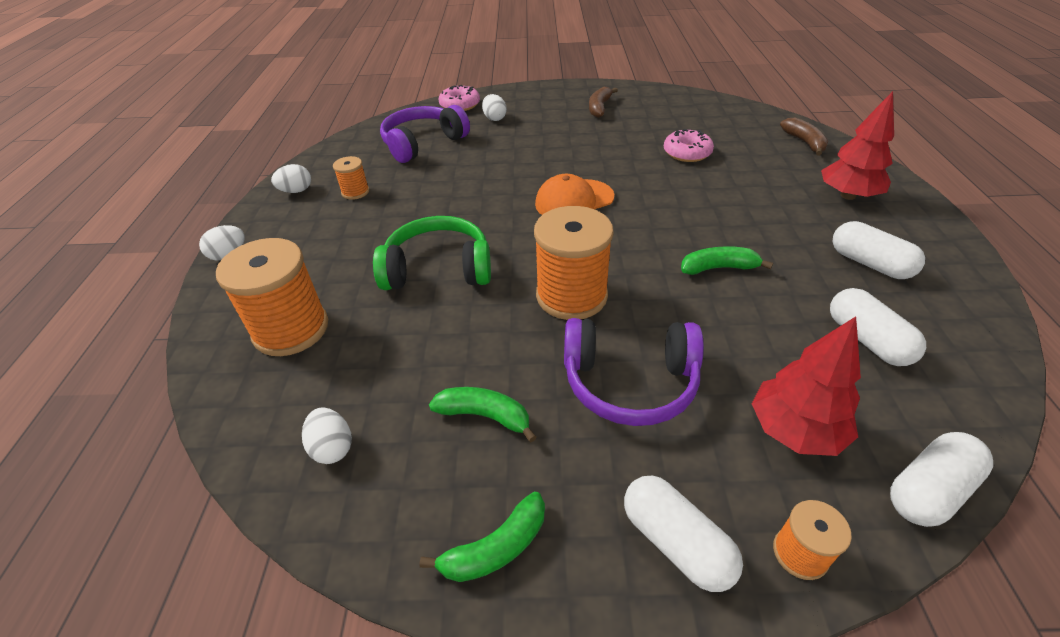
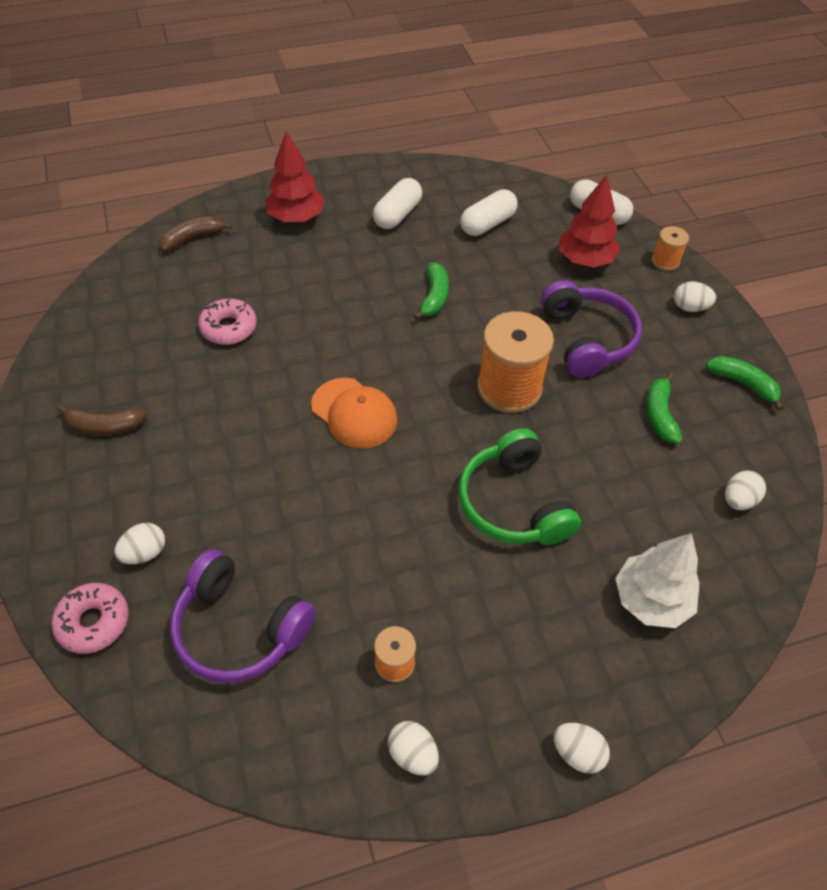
camera: 110 degrees left, 10 degrees up
orange spool [216,238,328,356] -> white tree [615,533,700,628]
white capsule [624,476,743,592] -> white egg [674,281,716,312]
green banana [681,246,773,275] -> green banana turned 150 degrees counterclockwise [414,263,449,320]

